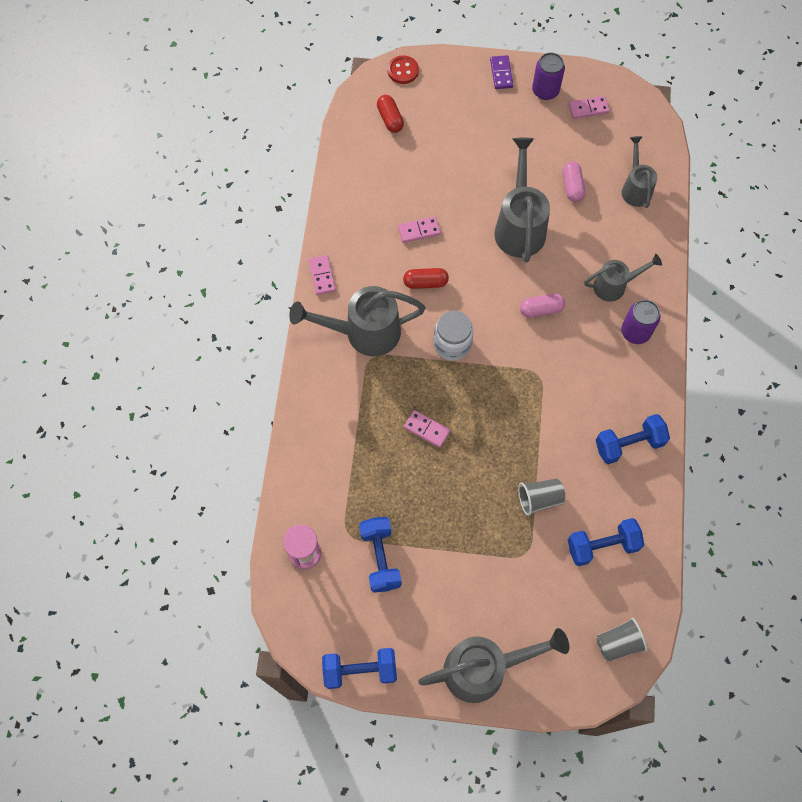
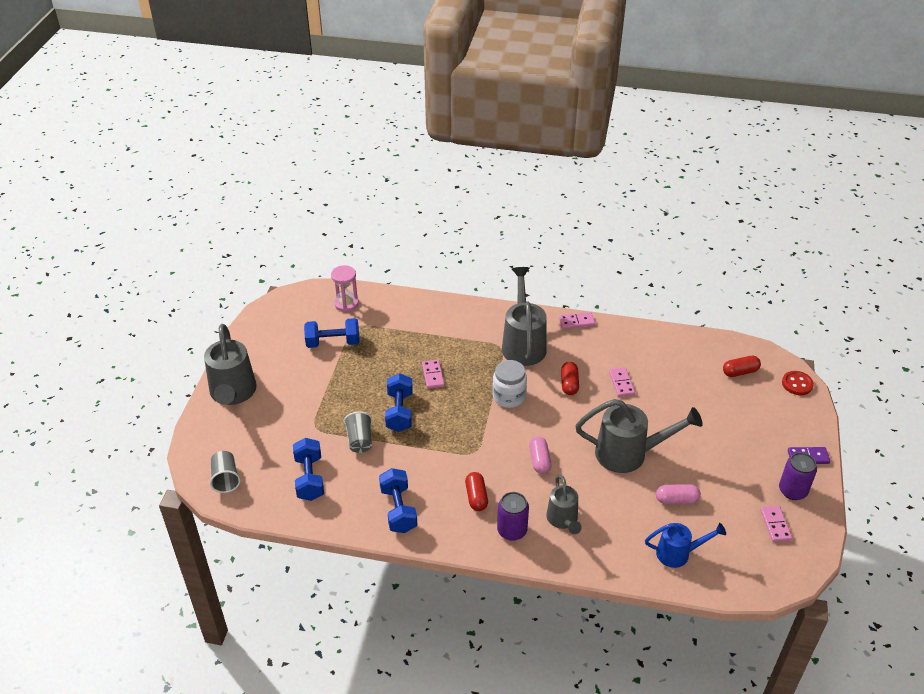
camera: 95 degrees right, 25 degrees down
blue dumbbell [322,648,397,689] -> blue dumbbell moved to [385,373,413,432]
pink domino [404,410,450,448] -> pink domino turned 45 degrees counterclockwise [422,360,444,389]
grey watering can [622,136,657,208] -> blue watering can [645,523,726,568]
none -> red capsule [465,472,488,511]

